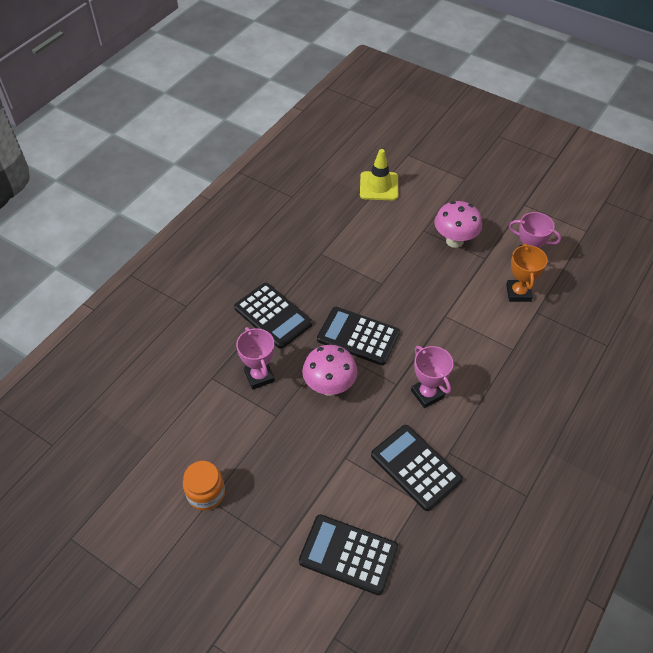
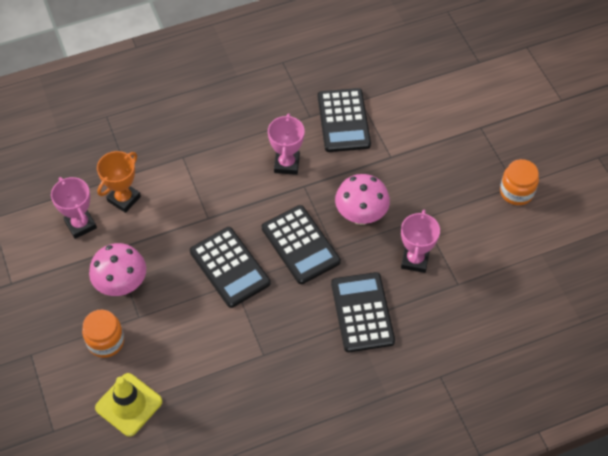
camera: 145 degrees left, 5 degrees up
black calculator [299,515,398,595] -> black calculator moved to [190,227,271,308]
none -> orange jar [82,310,124,358]

